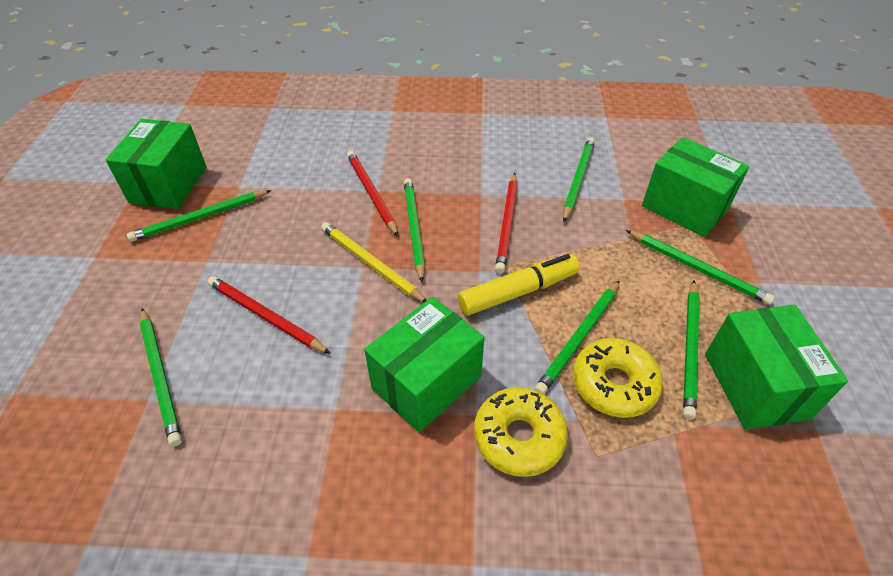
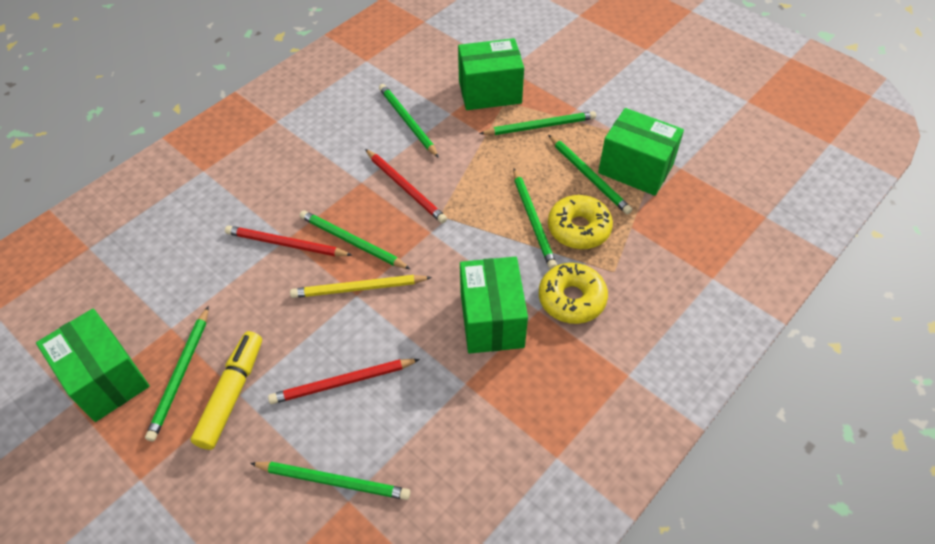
camera: 50 degrees left, 5 degrees up
yellow marker [458,254,579,316] -> yellow marker moved to [191,331,262,450]

